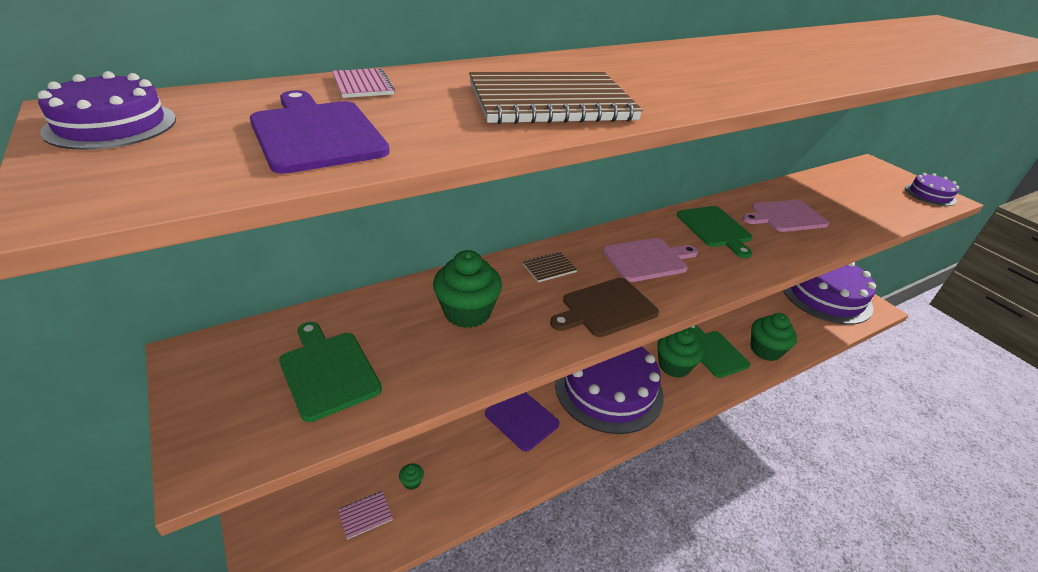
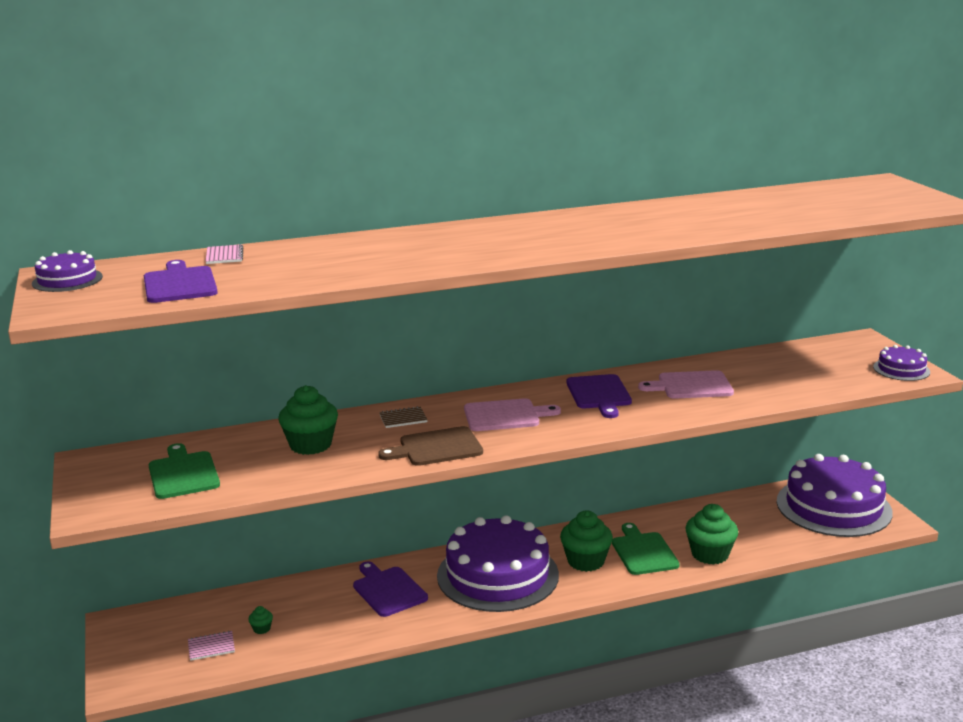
camera: 15 degrees right, 15 degrees down
brown notebook [469,72,643,124] -> none
green cutting board [677,206,752,258] -> purple cutting board [567,374,632,418]

